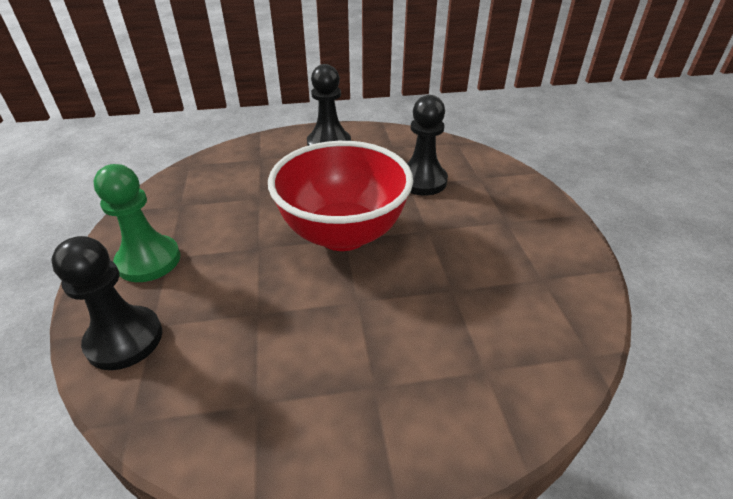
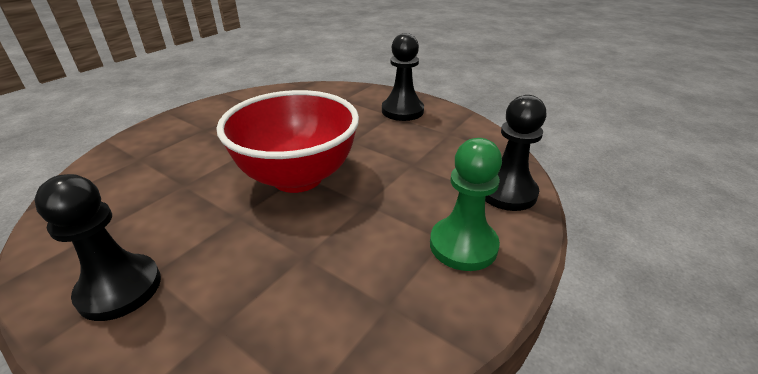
camera: 135 degrees left, 5 degrees down
black pawn [407,95,448,195] -> black pawn moved to [382,33,424,121]

